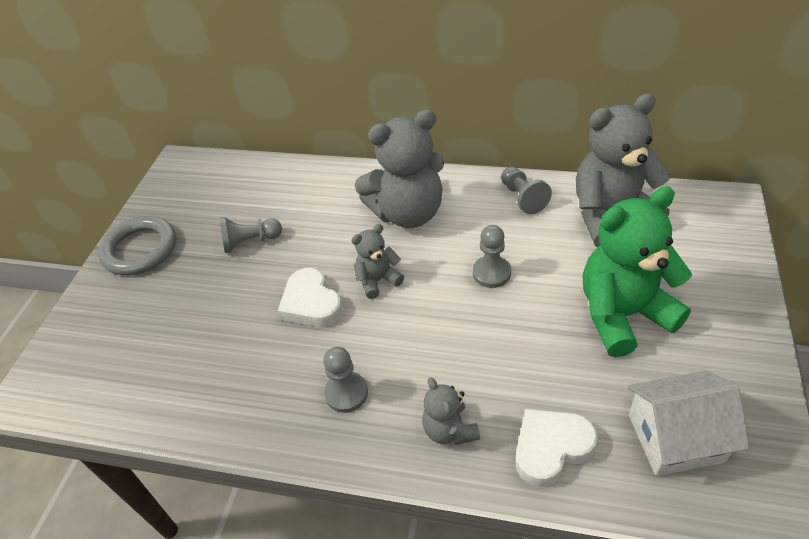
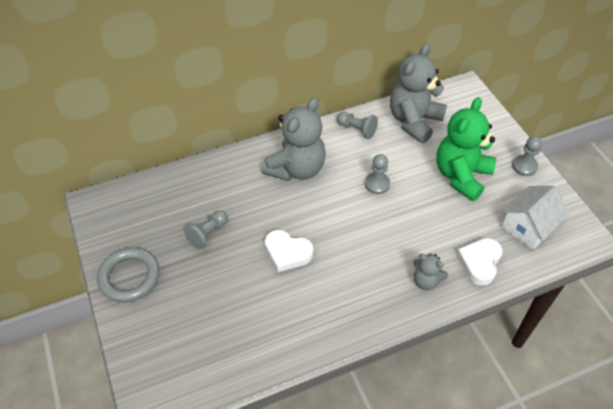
camera: 40 degrees left, 5 degrees up
grey pawn [323,347,368,413] -> grey pawn moved to [512,136,542,176]
grey teddy bear [351,224,404,299] -> none

